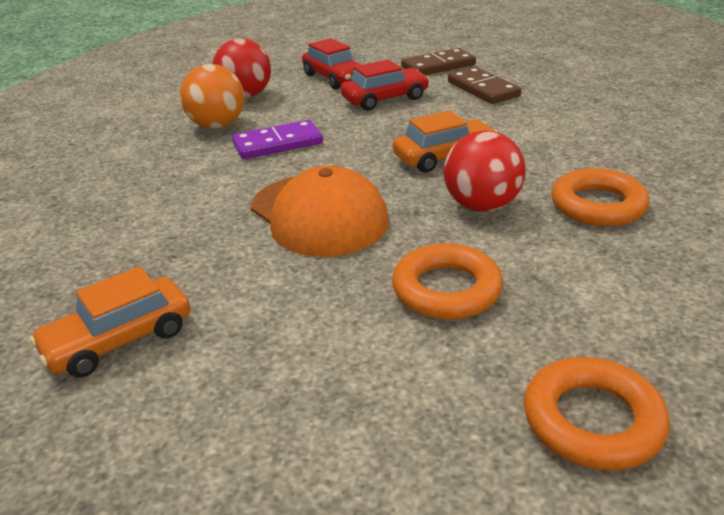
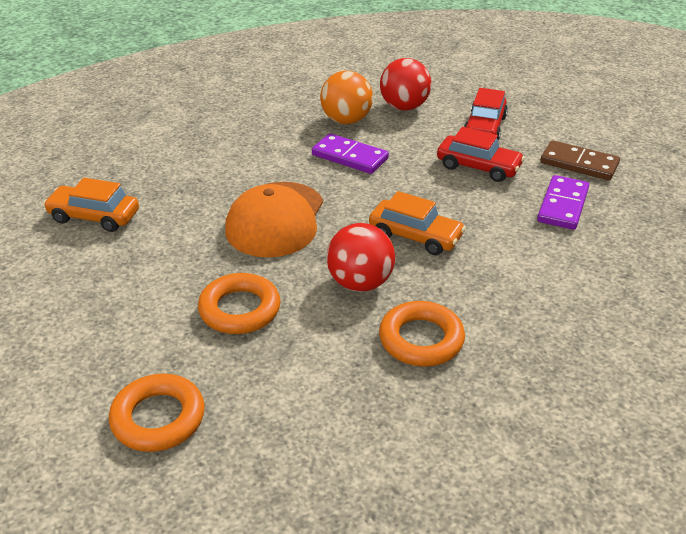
camera: 50 degrees right, 5 degrees up
brown domino [448,67,521,104] -> purple domino [537,175,589,230]

